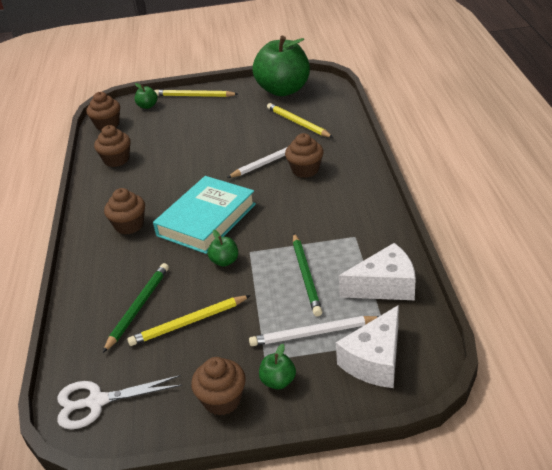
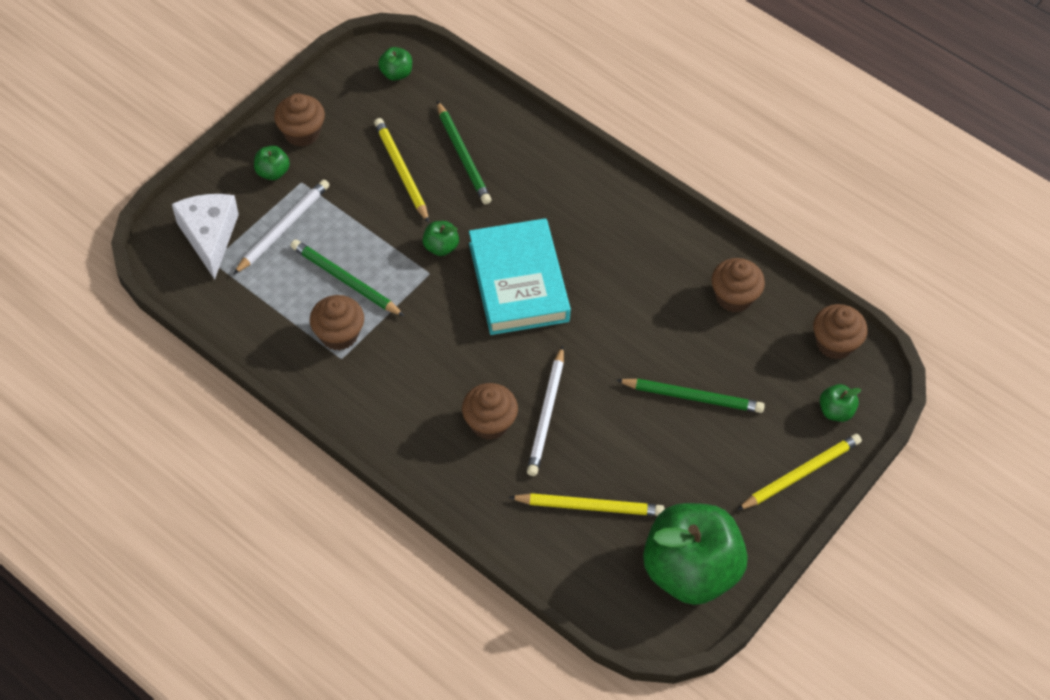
camera: 130 degrees right, 20 degrees up
white scissors [57,375,182,429] -> green apple [378,47,412,81]
brown cupcake [104,188,145,234] -> brown cupcake moved to [310,295,364,351]
yellow pencil [127,295,251,346] -> yellow pencil turned 45 degrees counterclockwise [374,118,429,223]
white cheese [339,243,416,300] -> none
none -> green pencil [616,379,765,413]

